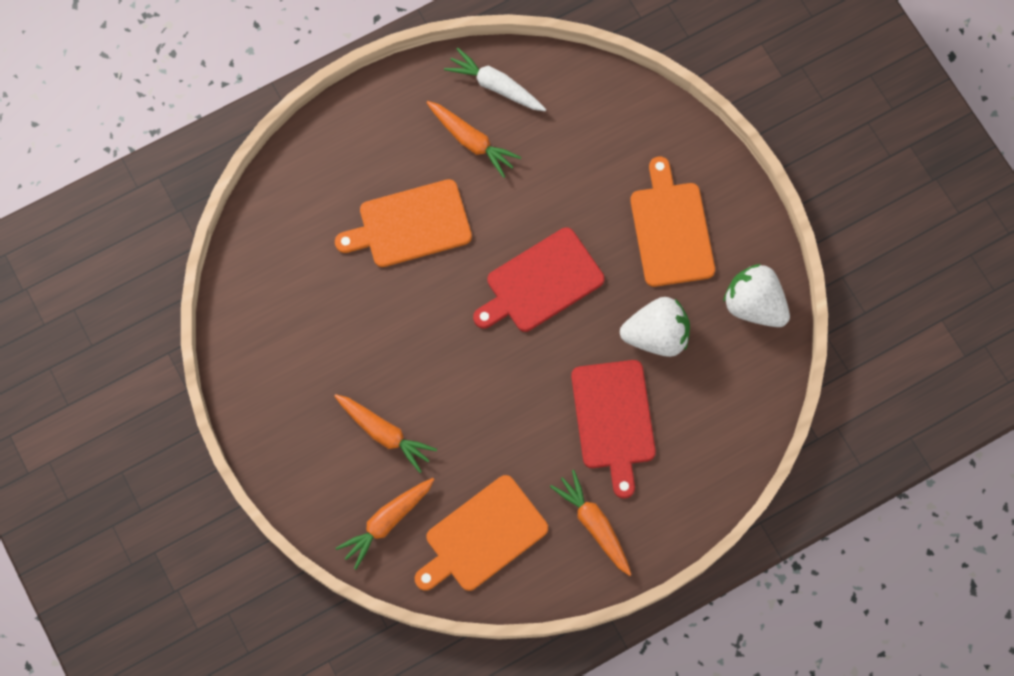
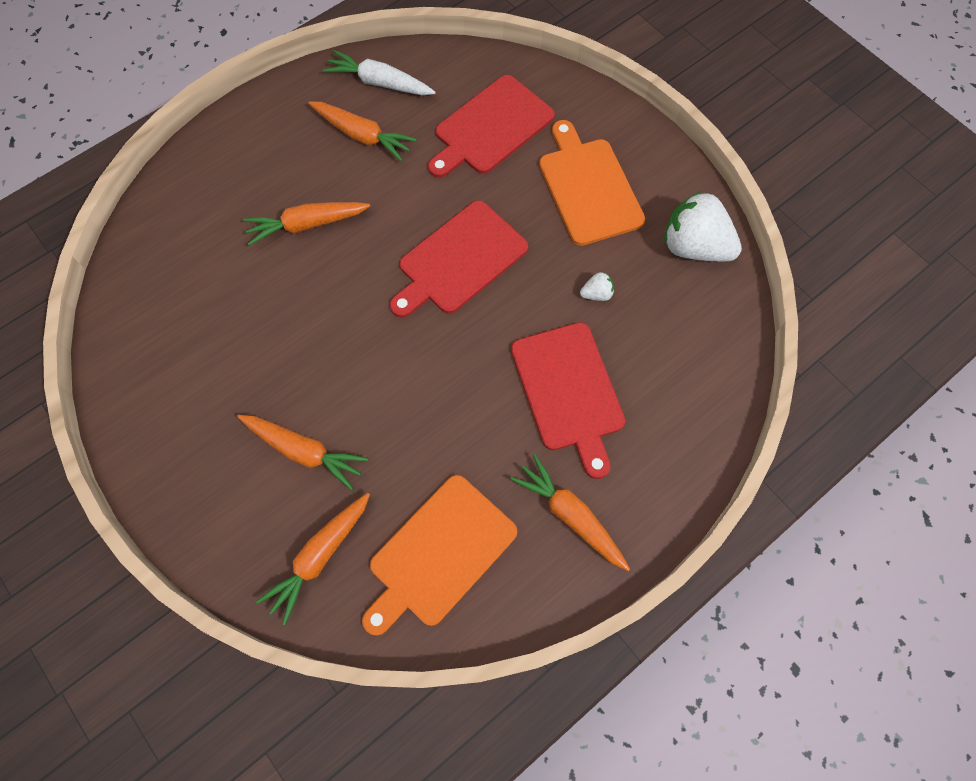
camera: 10 degrees left, 5 degrees down
orange cutting board [335,179,472,267] -> orange carrot [243,202,370,246]
white strawberry [620,297,690,357] -> white strawberry [580,272,614,301], size x0.43
none -> red cutting board [428,75,555,178]

